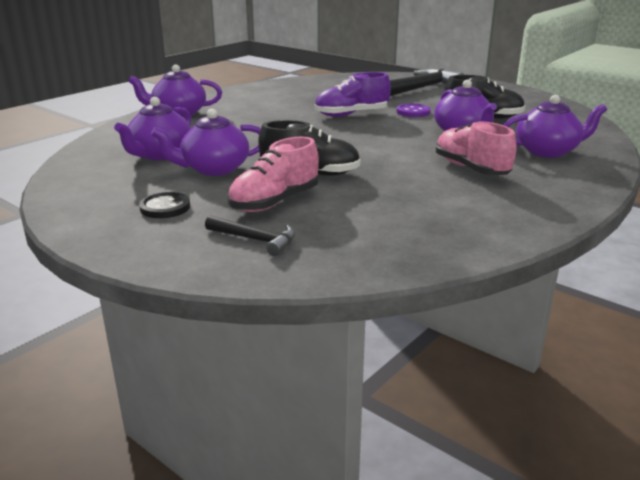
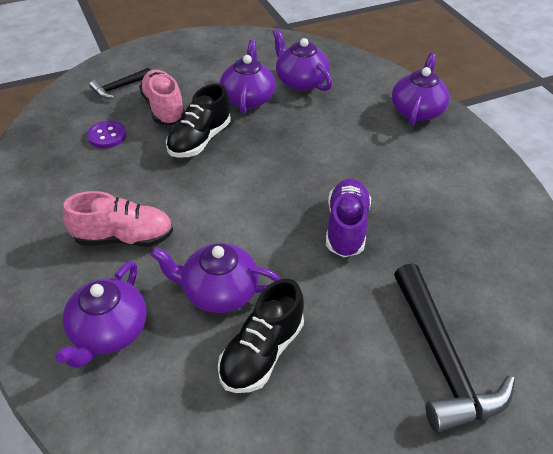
camera: 115 degrees right, 20 degrees up
black button [139,192,190,218] -> none
purple button [396,103,431,117] -> purple button moved to [87,121,126,148]

